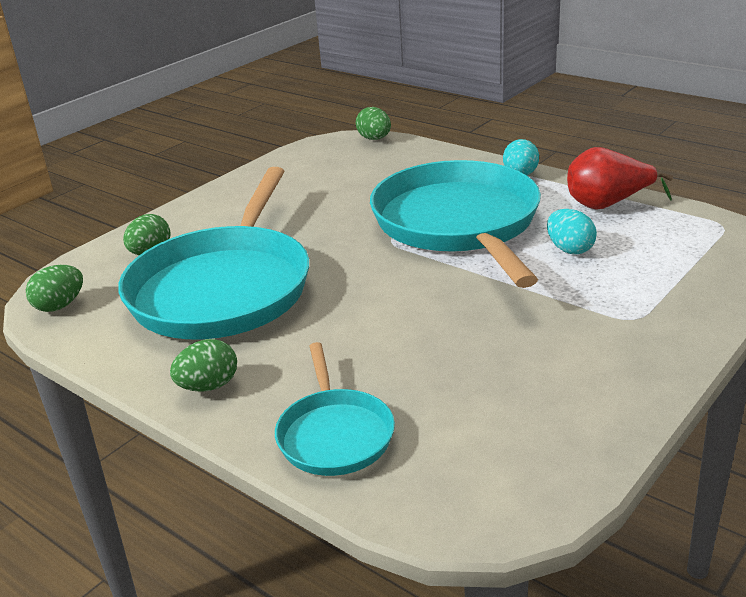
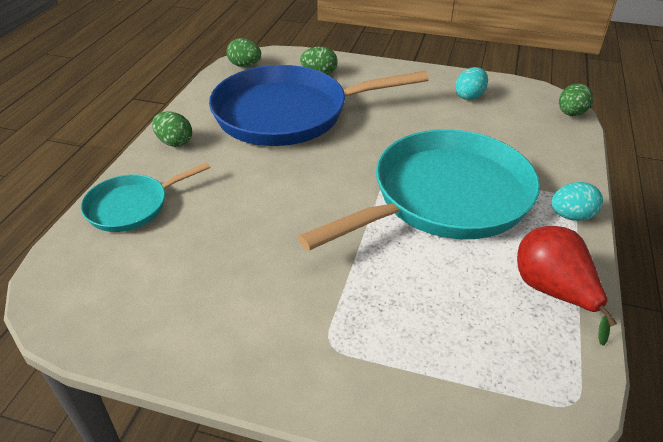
camera: 65 degrees right, 10 degrees up
turquoise pan [118,167,309,339] -> blue pan [209,65,429,146]
turquoise egg [547,209,597,254] -> turquoise egg moved to [455,67,488,100]

